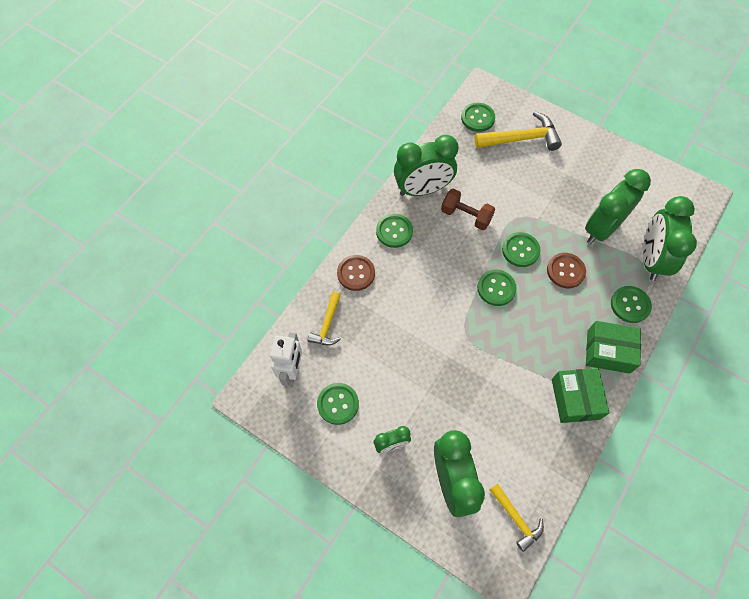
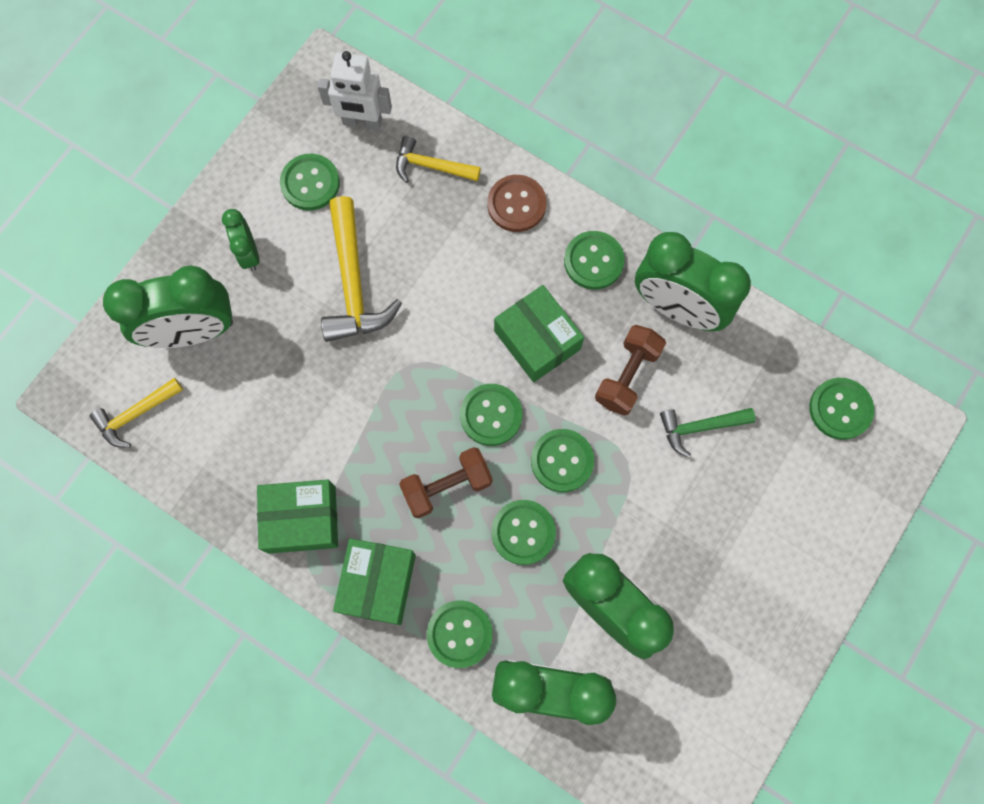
camera: 90 degrees right, 10 degrees up
green clock [394,135,459,196] -> green clock turned 45 degrees counterclockwise [635,232,751,331]
yellow hammer [474,111,562,151] -> yellow hammer moved to [321,196,402,342]
brown button [547,253,586,288] -> green button [492,500,556,565]
none -> brown dumbbell [399,447,492,518]
none -> green box [494,285,584,382]
none -> green hammer [660,408,756,458]

